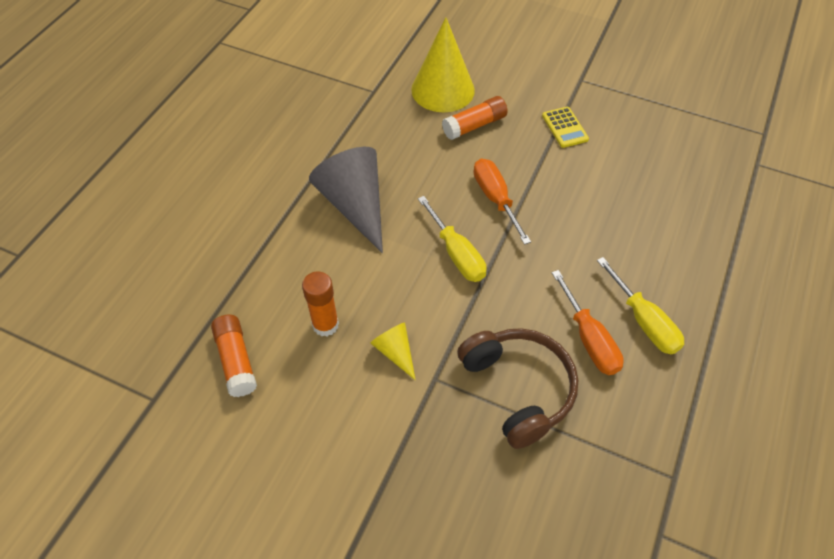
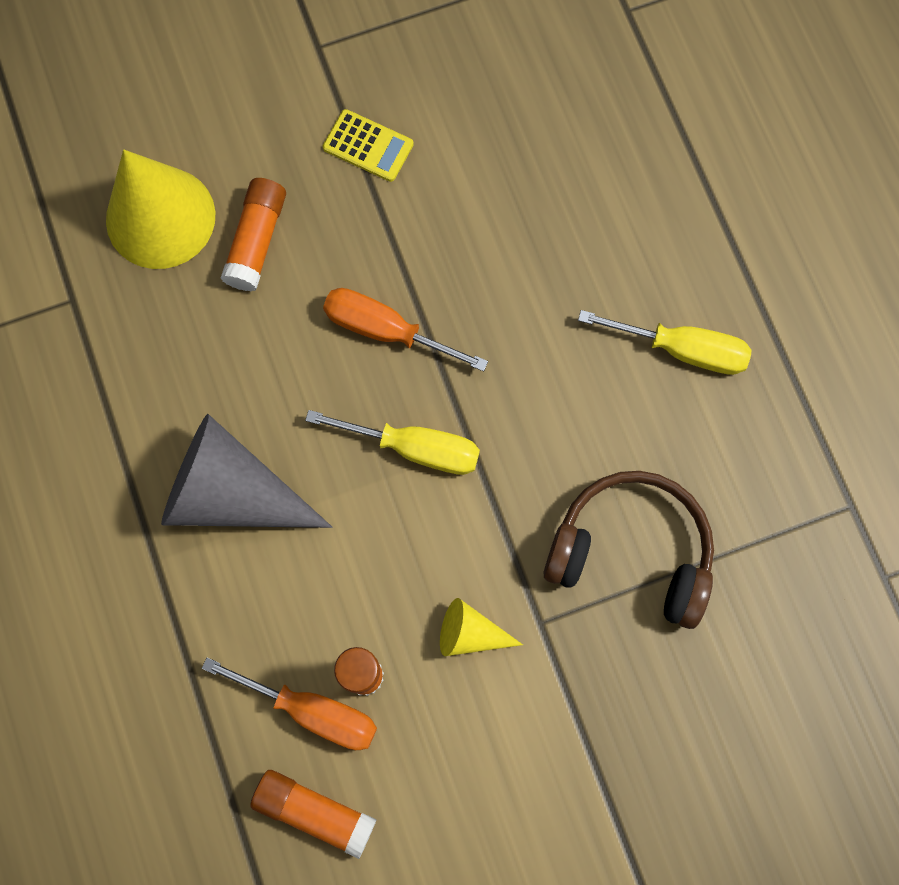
camera: 45 degrees left, 20 degrees up
orange screwdriver [552,270,624,375] -> orange screwdriver moved to [202,657,377,750]

